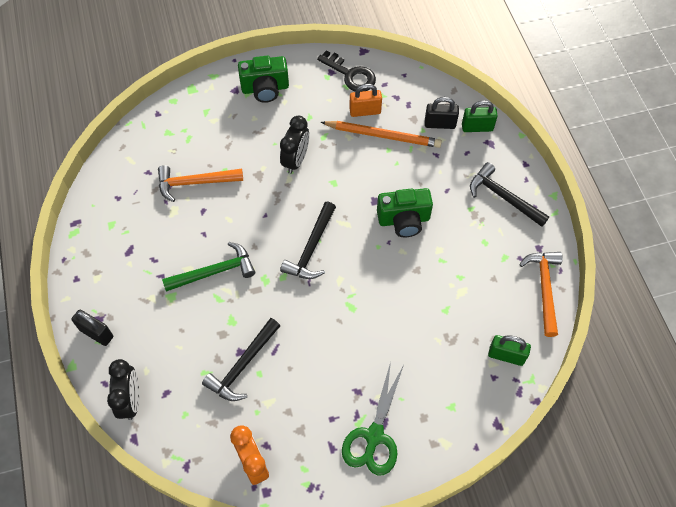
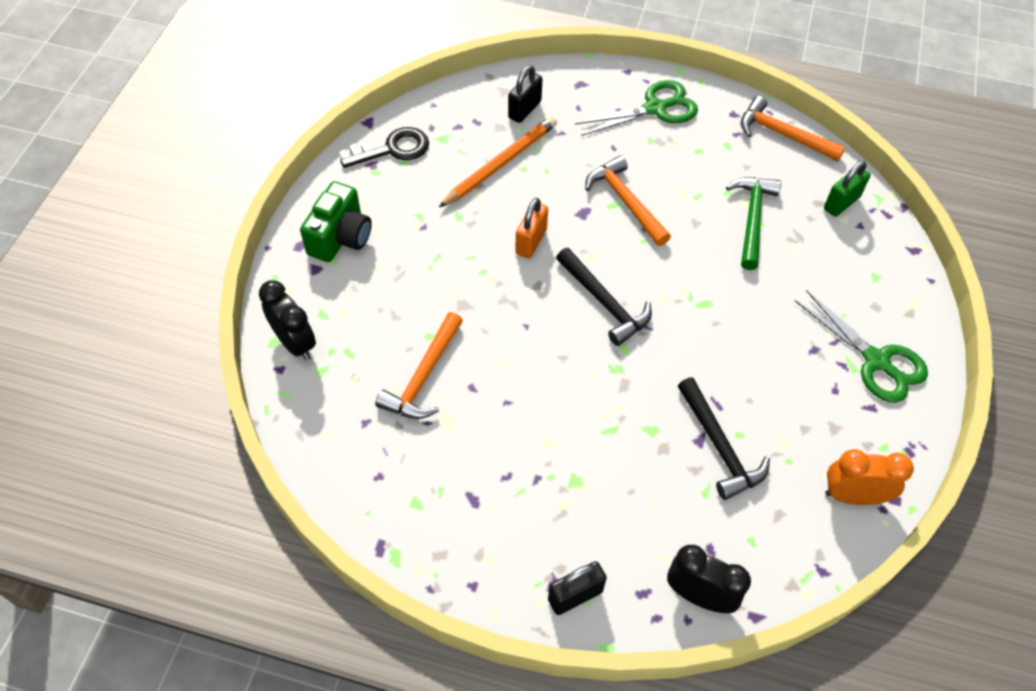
camera: 60 degrees left, 5 degrees down
green hammer [162,242,255,292] -> green hammer moved to [726,177,781,270]
black clock [280,115,309,174] -> black clock moved to [259,280,316,361]
orange padlock [349,84,382,117] -> orange padlock moved to [515,198,548,259]
green camera [377,188,433,237] -> orange hammer [585,155,671,246]
green padlock [462,100,498,132] -> none
black hammer [470,162,549,227] -> green scissors [575,80,698,136]

